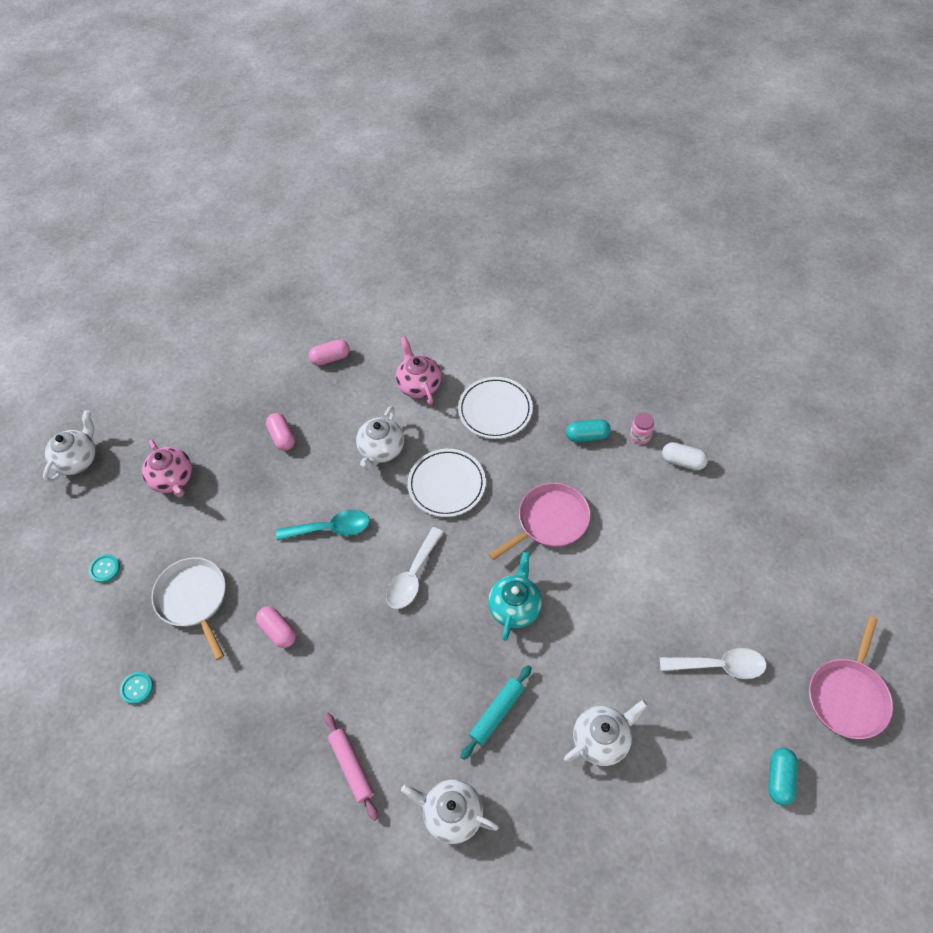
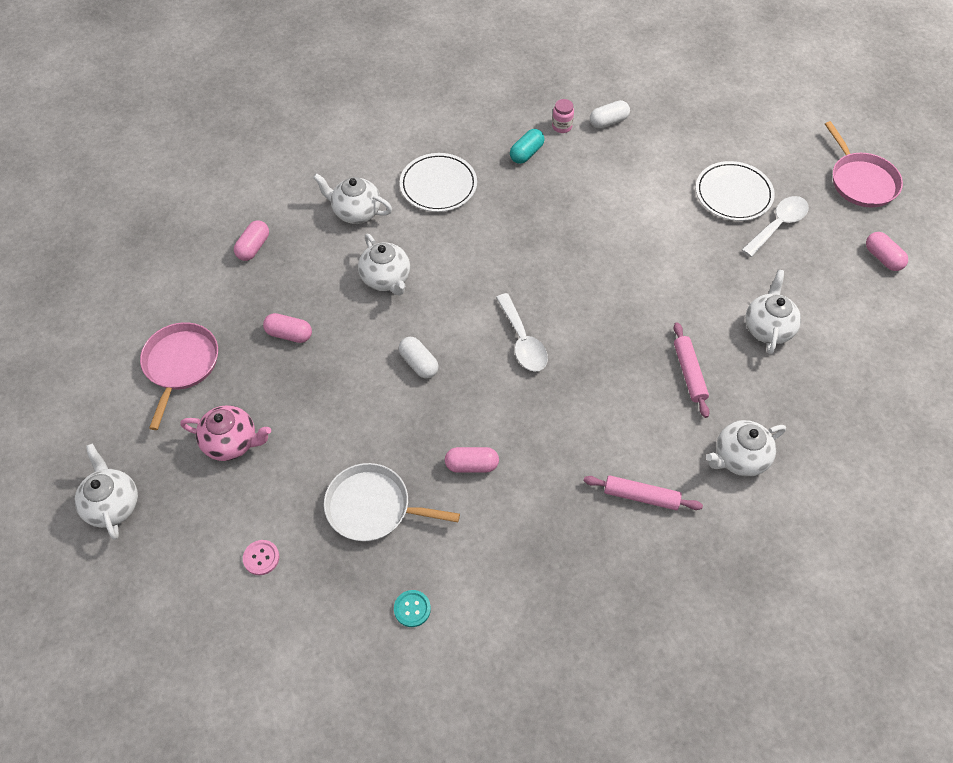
camera: 50 degrees left, 0 degrees up
turquoise button [89,554,120,583] -> pink button [243,540,279,575]
turquoise spoon [276,510,370,541] -> white capsule [399,337,439,378]
pink teapot [396,336,441,404] -> white teapot [313,173,392,224]
white plate [408,449,486,517] -> white plate moved to [696,161,775,221]
turquoise rolling pin [461,665,532,760] -> pink rolling pin [673,322,710,418]
turquoise teapot [488,552,542,641] -> none
pink pan [489,483,591,560] -> pink pan moved to [140,322,218,430]
turquoise capsule [768,748,798,805] -> pink capsule [866,232,908,271]

